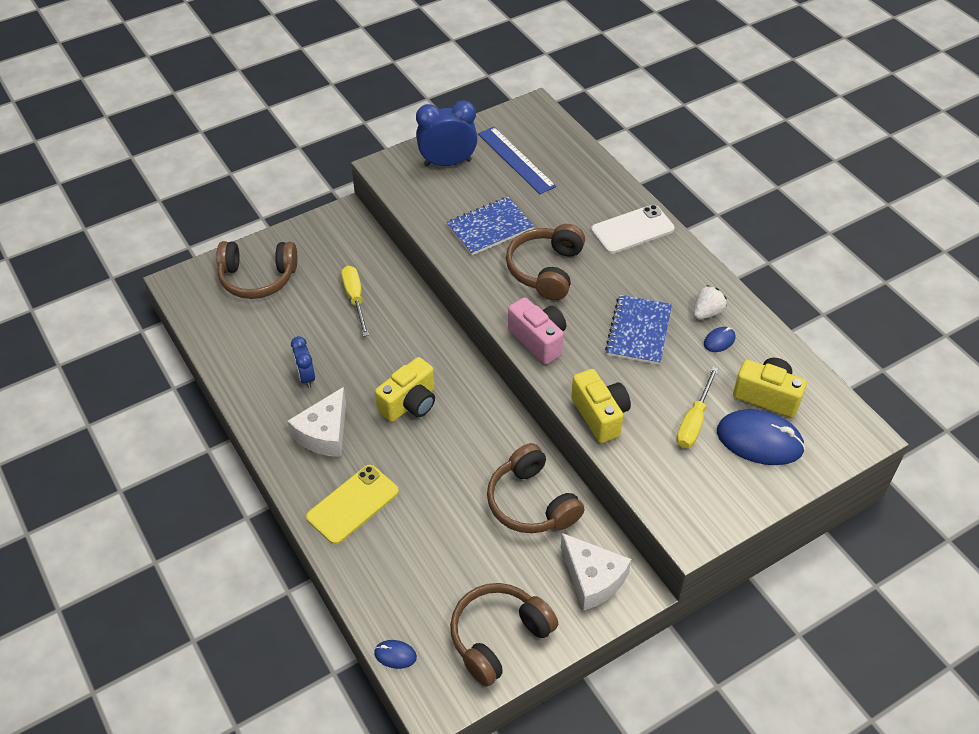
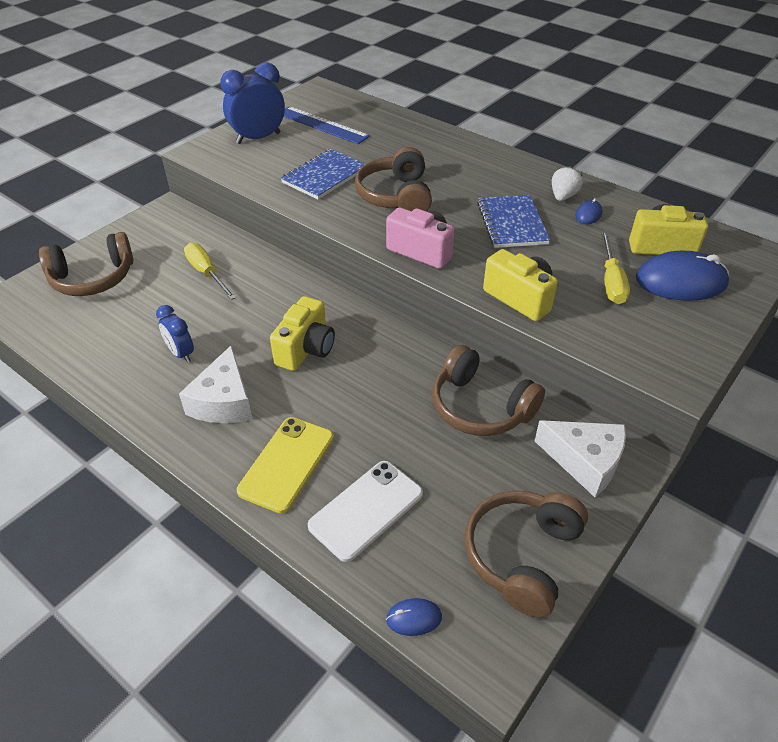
camera: 20 degrees left, 5 degrees down
white phone [591,205,675,254] -> white phone moved to [308,461,423,562]

